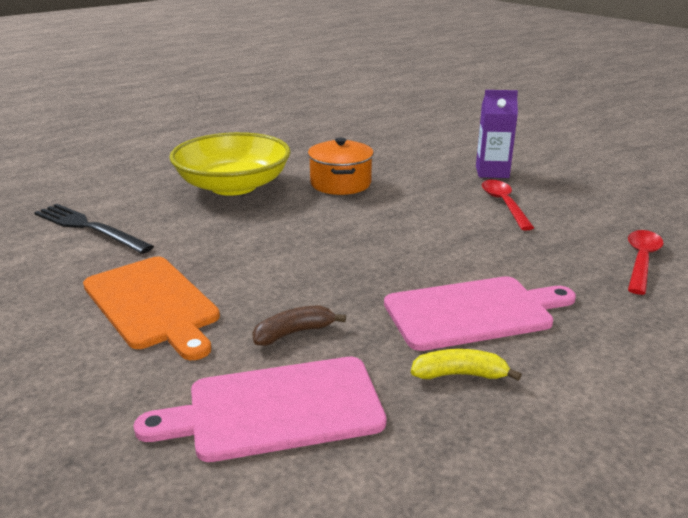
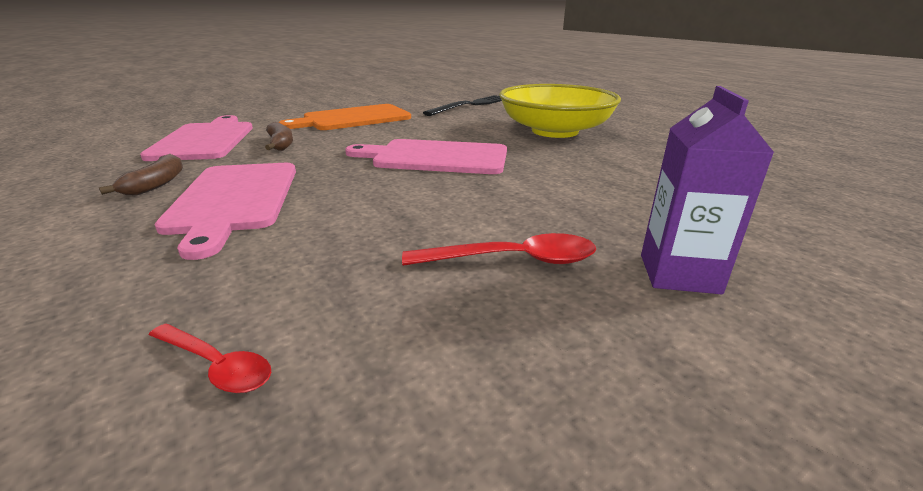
camera: 95 degrees right, 0 degrees up
orange pot [308,138,374,195] -> none
yellow banana [411,349,522,381] -> brown banana [99,154,183,195]
red spoon [628,230,664,295] -> red spoon [149,324,271,393], size x0.64
none -> pink cutting board [345,139,507,174]

